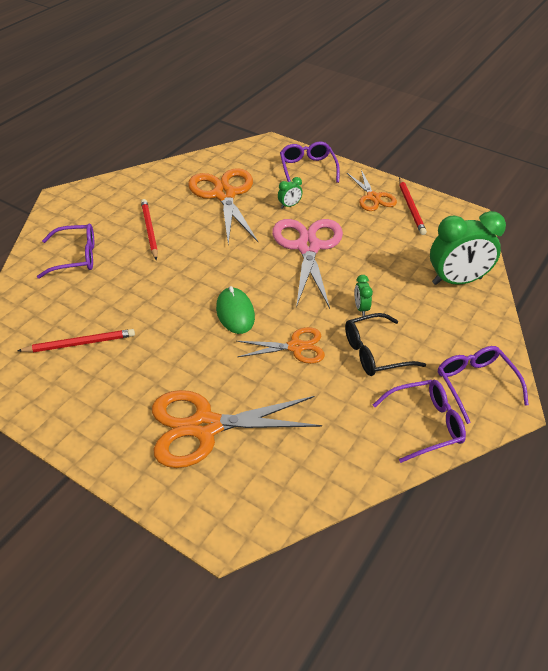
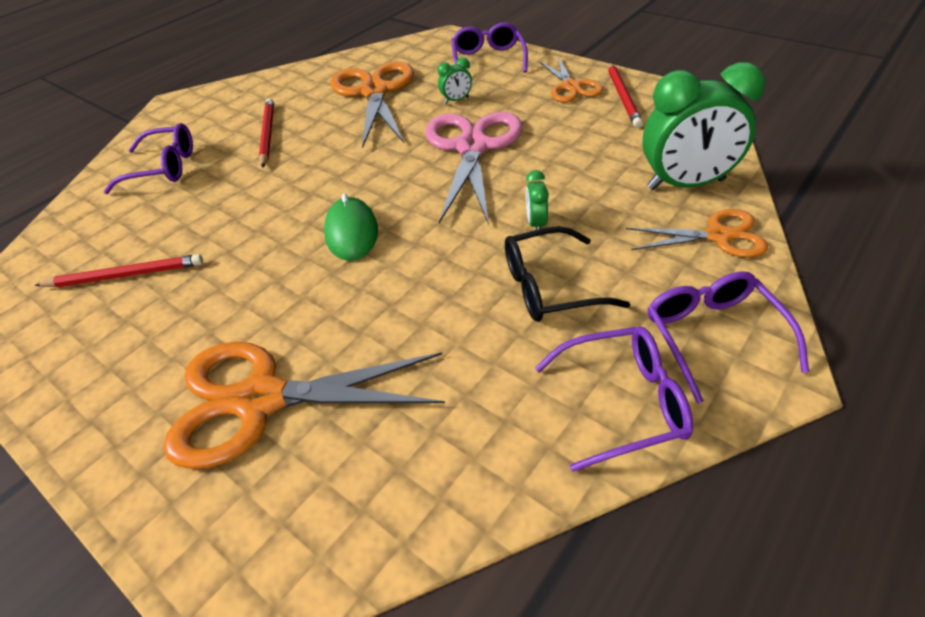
camera: 10 degrees right, 0 degrees up
orange scissors [237,327,325,364] -> orange scissors moved to [626,209,768,258]

